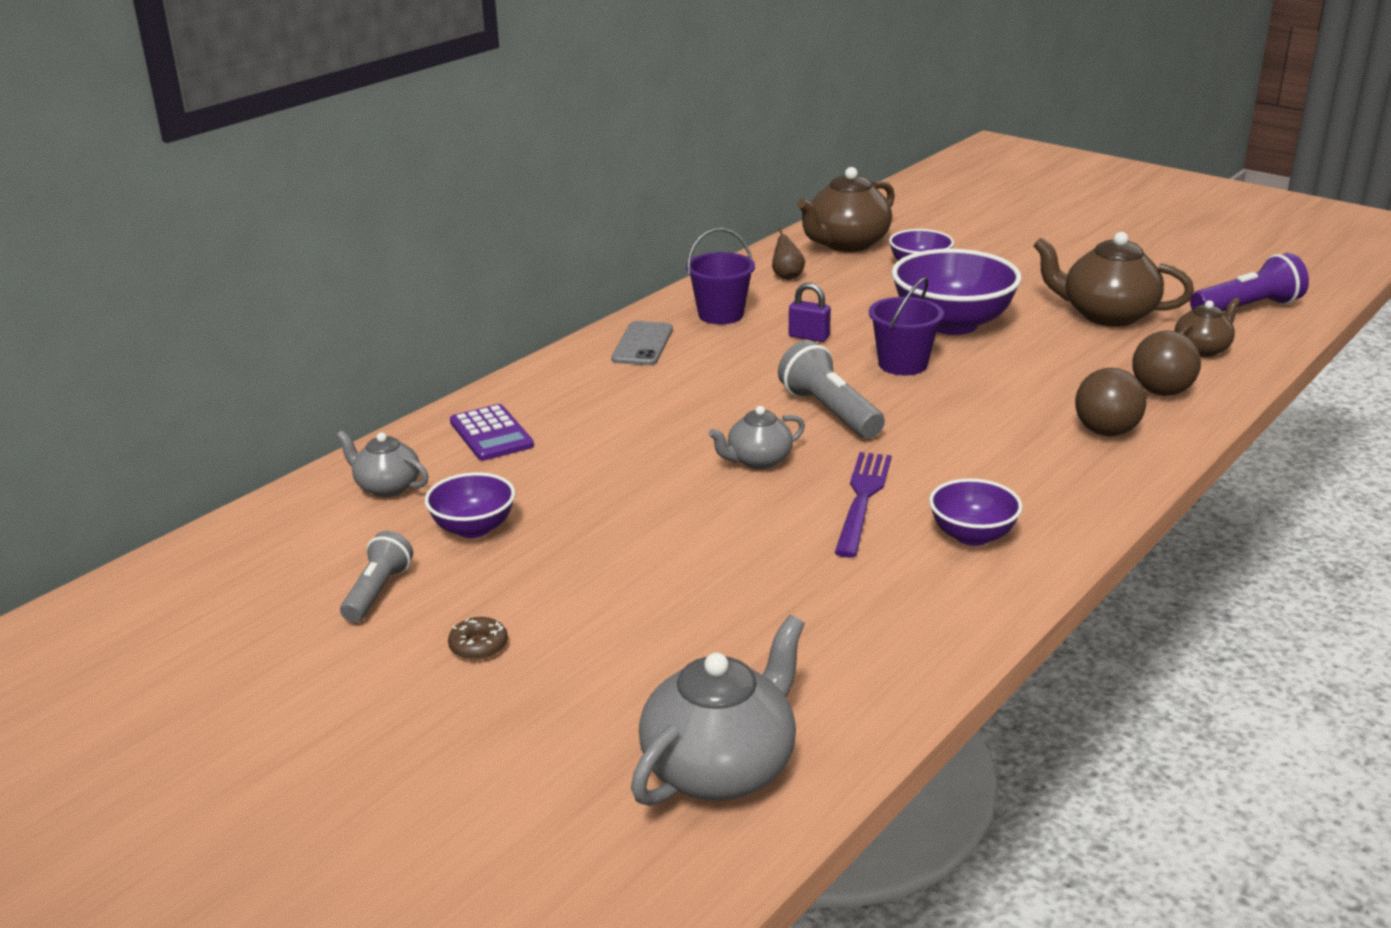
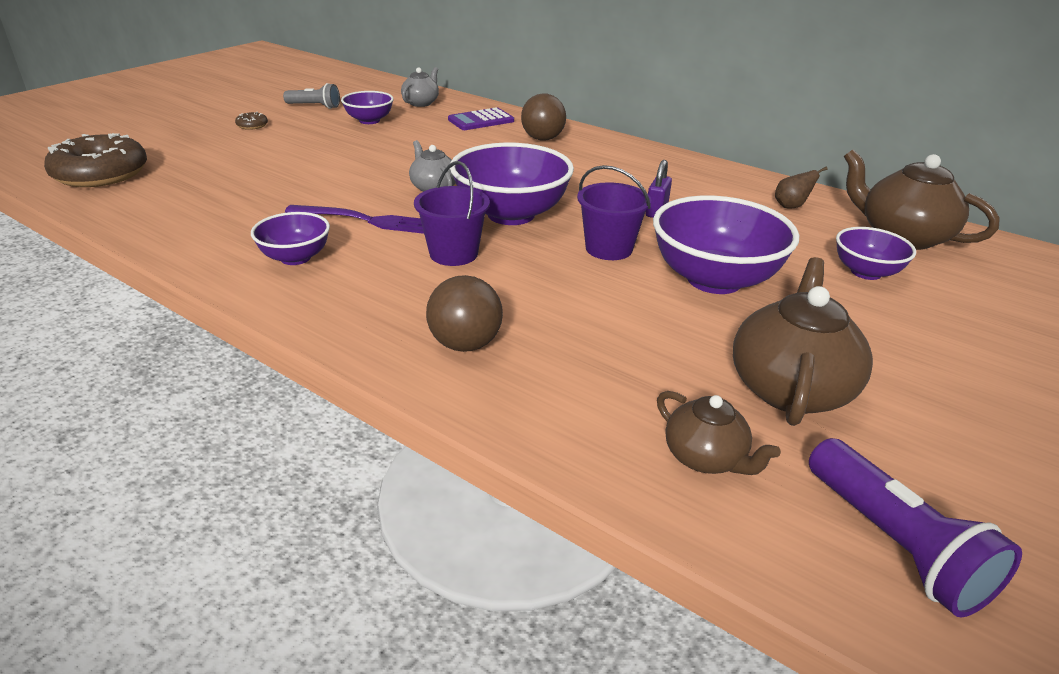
camera: 85 degrees right, 5 degrees up
grey phone [611,321,673,365] -> none
grey teapot [631,615,805,806] -> brown donut [44,133,147,187]
purple bucket [686,228,755,324] -> purple bucket moved to [414,161,490,266]
grey flashlight [778,340,885,438] -> purple bowl [450,143,574,225]
brown ball [1132,330,1201,396] -> brown ball moved to [521,93,566,141]

